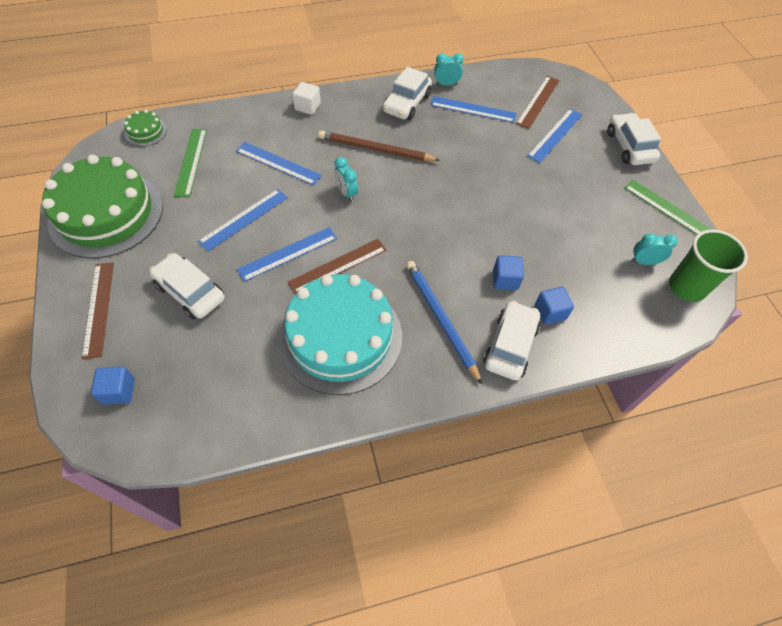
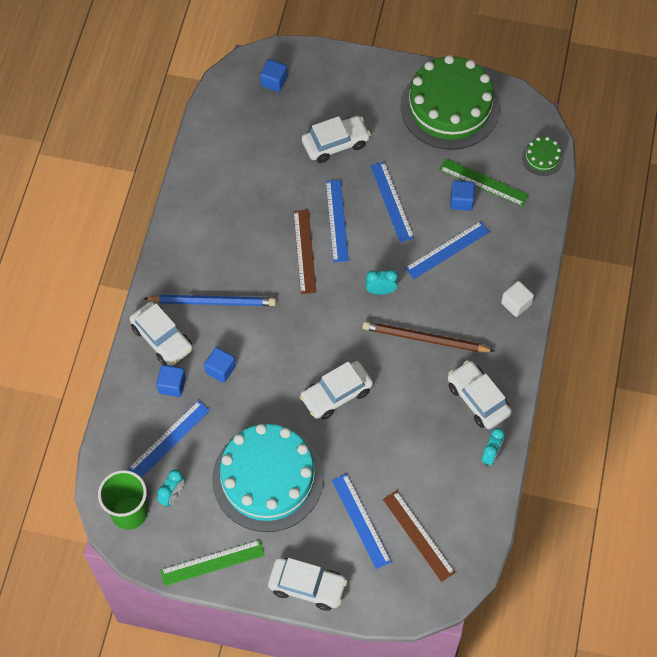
camera: 120 degrees right, 5 degrees up
brown ruler [82,262,114,359] -> none
turquoise cake [278,274,402,395] -> turquoise cake moved to [212,424,324,532]
brown pencil [319,131,439,161] -> brown pencil turned 120 degrees counterclockwise [363,321,494,352]
blue ruler [430,96,516,123] -> blue ruler moved to [128,400,210,478]
none -> white car [300,361,373,420]
none -> blue cube [450,180,475,211]

